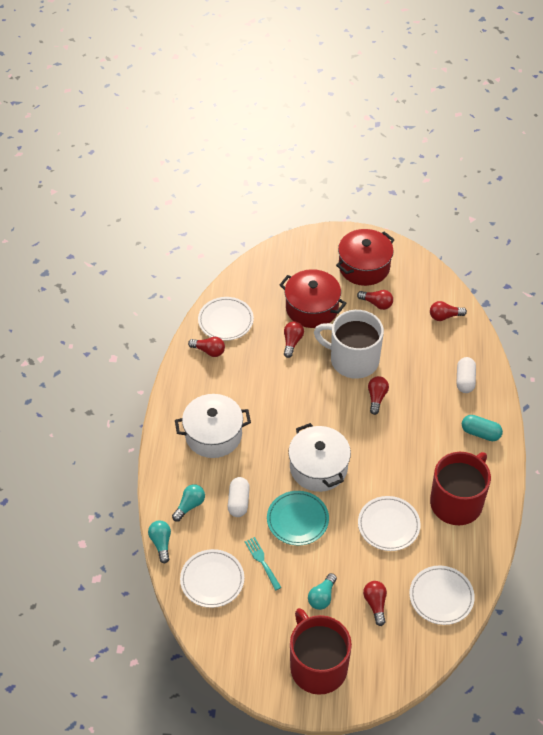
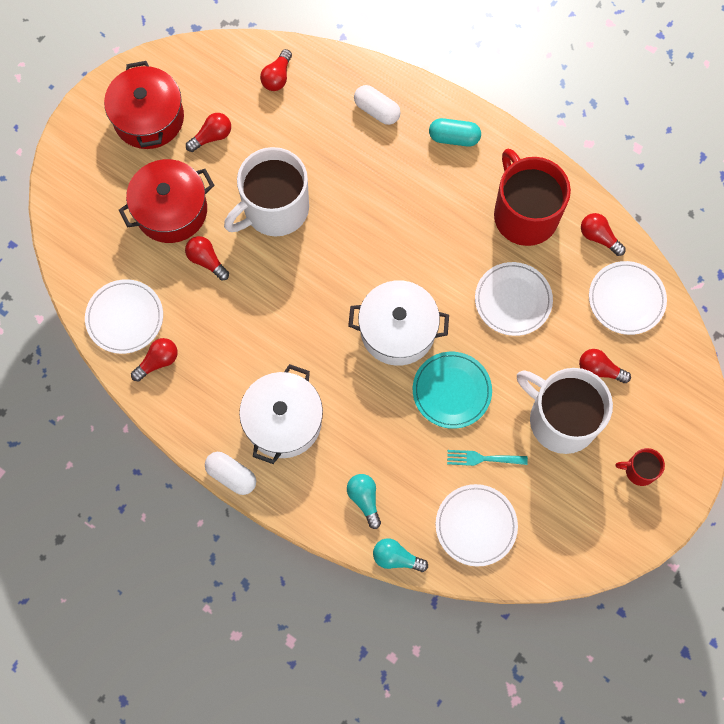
camera: 60 degrees left, 20 degrees up
white capsule [228,477,250,517] -> white capsule moved to [205,452,256,495]
red mug [290,608,352,695] -> red mug [615,448,665,486], size x0.45
turquoise light bulb [308,573,337,610] -> white mug [517,368,613,454]
red light bulb [368,376,389,415] -> red light bulb moved to [581,213,626,256]
turquoise capsule [462,415,503,441] -> turquoise capsule turned 45 degrees clockwise [429,118,481,147]

